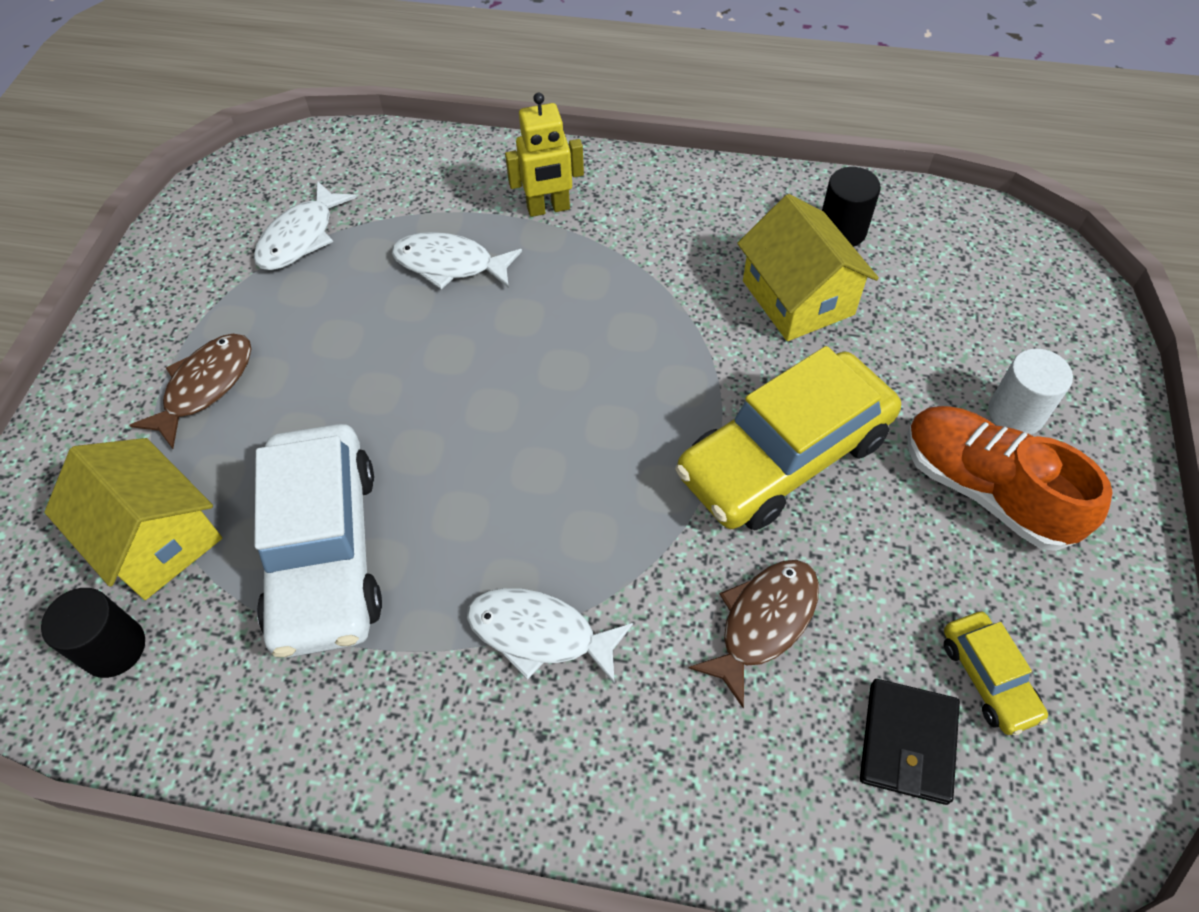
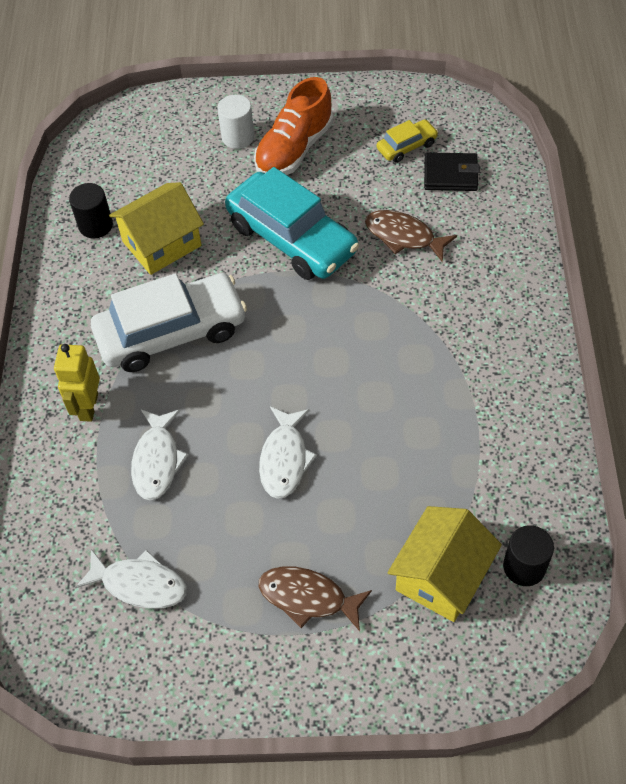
camera: 100 degrees left, 0 degrees up
white car [254,424,382,658] -> white car moved to [91,273,247,372]
white fish [467,588,633,684] -> white fish moved to [259,407,317,499]
yellow robot [505,93,584,217] -> yellow robot turned 150 degrees counterclockwise [54,344,100,422]
yellow car [675,346,901,530] -> turquoise car [225,167,359,280]

